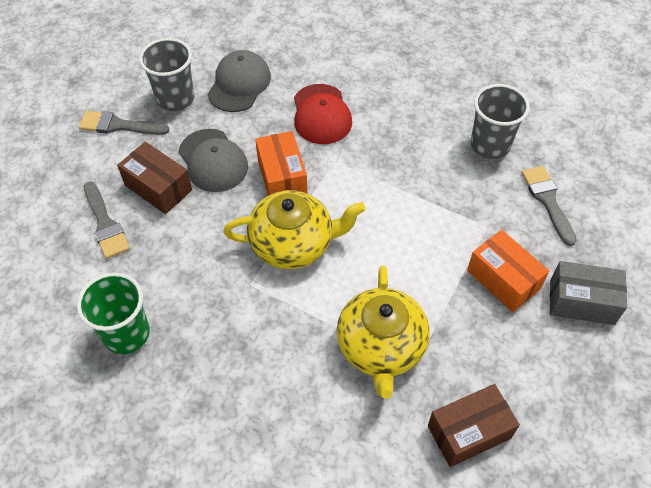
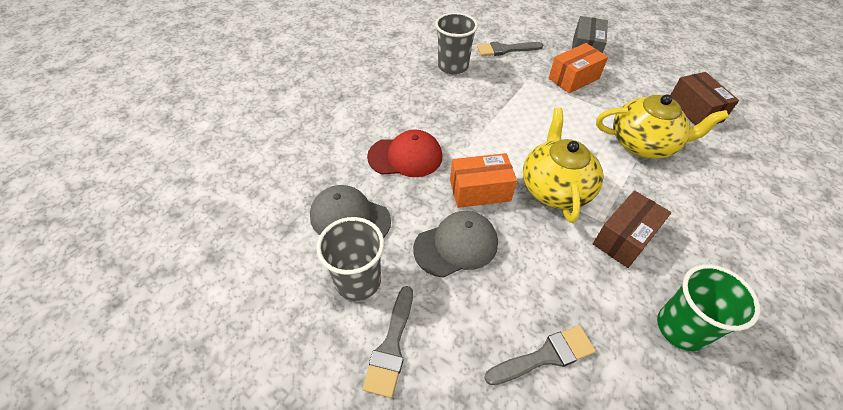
camera: 85 degrees left, 5 degrees down
brown box [117,142,192,214] -> brown box moved to [593,190,671,268]

